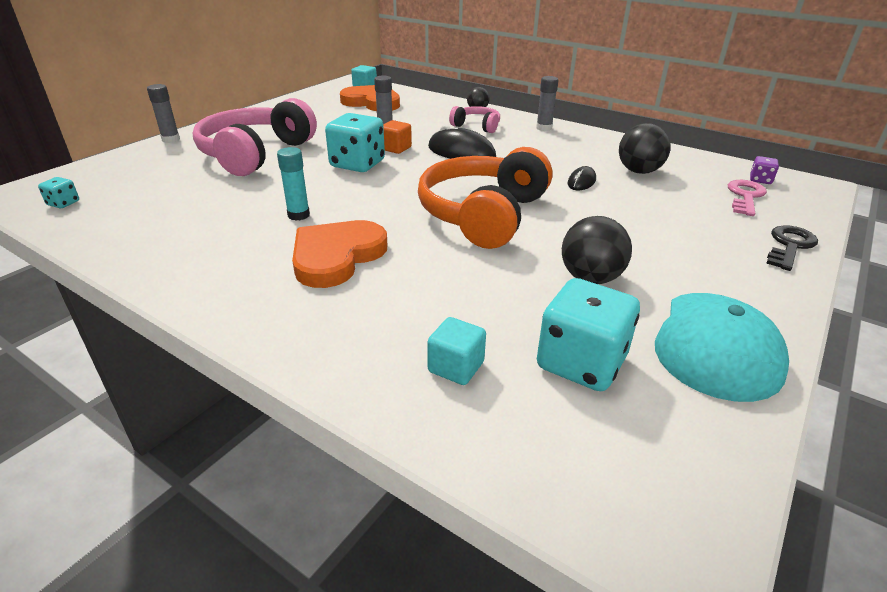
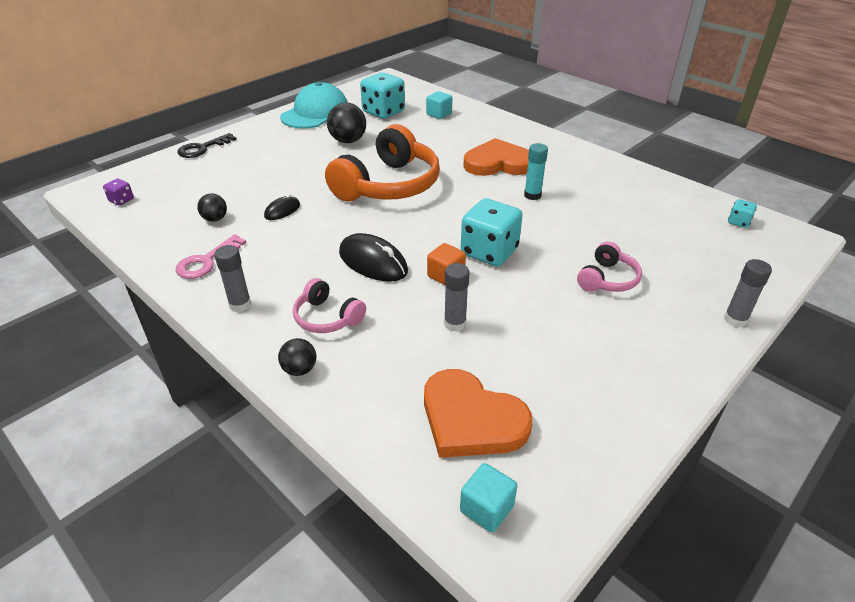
camera: 170 degrees left, 5 degrees up
pink headphones [193,98,317,176] -> pink headphones [577,241,642,292], size x0.48
orange heart [292,220,388,288] -> orange heart turned 135 degrees counterclockwise [463,138,529,176]
black ball [619,123,671,174] -> black ball [197,193,227,222], size x0.59
pink key [728,180,767,216] -> pink key moved to [175,234,247,279]

